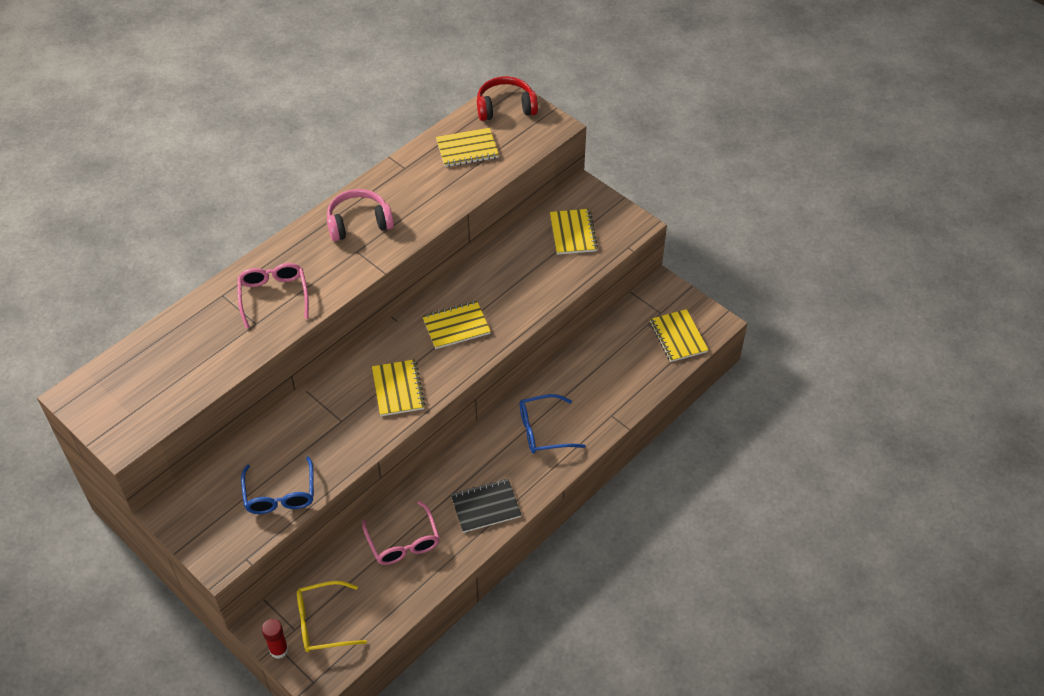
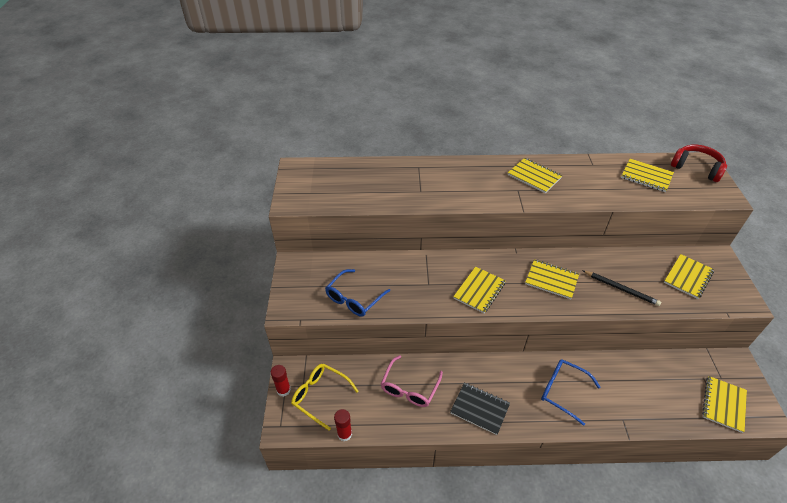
camera: 45 degrees right, 5 degrees down
pink glasses [237,263,309,328] -> none
pink headphones [327,189,394,241] -> yellow notebook [508,158,563,193]
none -> red glue stick [334,409,352,441]
none -> black pencil [582,270,661,306]

